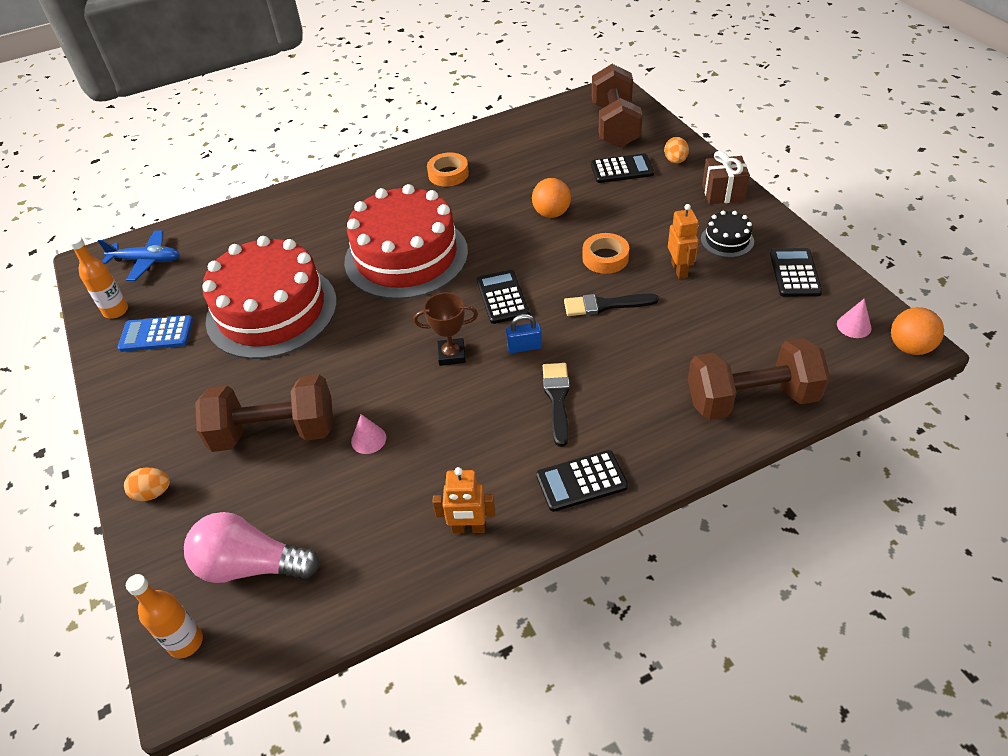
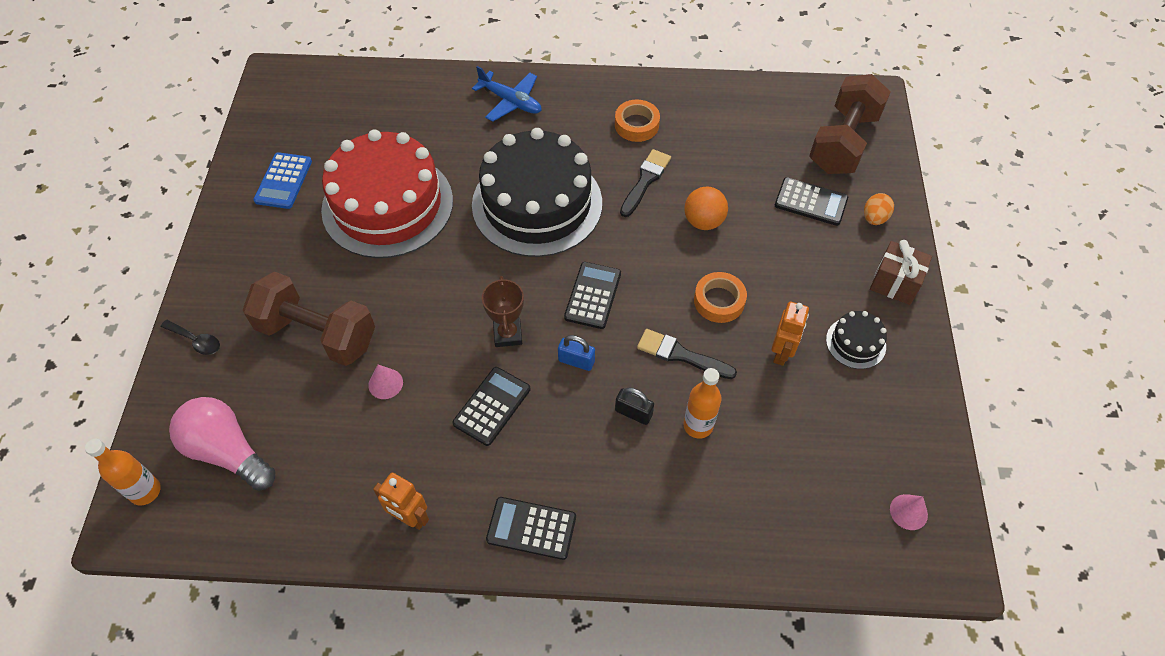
camera: 25 degrees right, 10 degrees up
orange bottle [68,236,128,319] -> orange bottle moved to [684,368,722,439]
blue plane [98,231,180,281] -> blue plane moved to [472,66,541,122]
blue calculator [117,315,193,352] -> blue calculator turned 105 degrees counterclockwise [253,152,312,209]
orange egg [124,468,170,501] -> black spoon [161,320,220,355]
red cake [344,184,468,299] -> black cake [472,128,602,257]
brown trophy [414,292,478,366] -> brown trophy turned 60 degrees clockwise [482,276,524,347]
black brush [543,363,570,447] -> black brush moved to [620,149,671,217]
brown dumbbell [688,338,830,420] -> none
black calculator [770,248,822,297] -> black calculator moved to [452,367,530,446]
orange ball [891,307,944,355] -> none
none -> black padlock [615,387,654,425]

